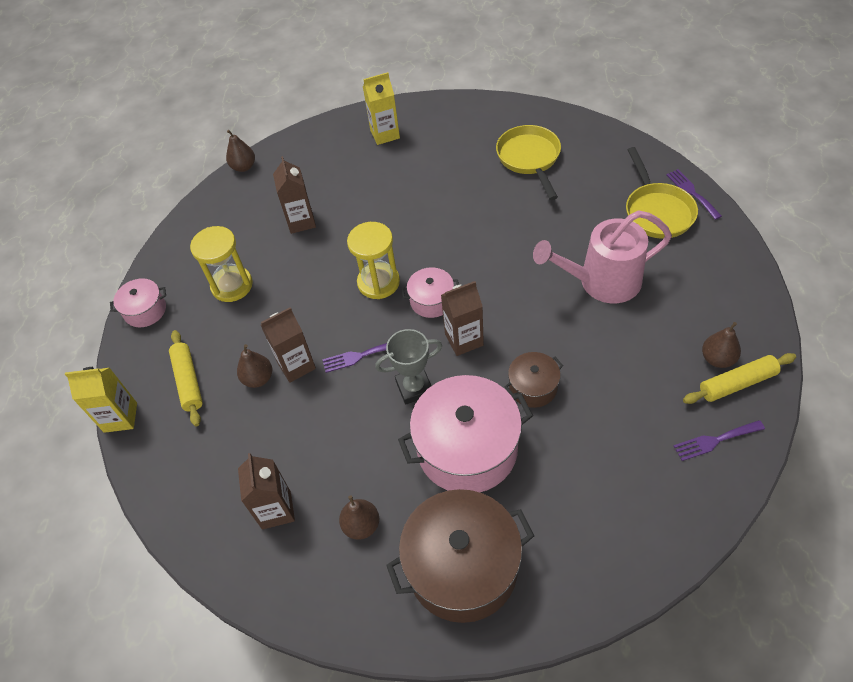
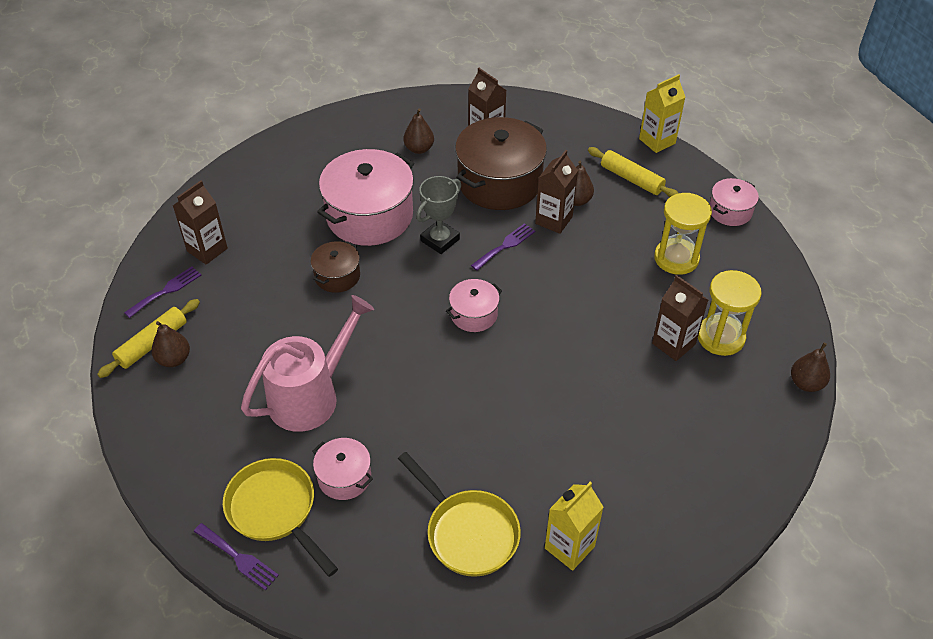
camera: 145 degrees right, 5 degrees down
yellow hourglass [347,222,400,299] -> yellow hourglass moved to [698,270,762,356]
yellow carton [363,72,400,145] -> yellow carton moved to [545,482,604,571]
brown pot [386,489,534,623] -> brown pot moved to [455,117,547,210]
brown carton [441,281,484,356] -> brown carton moved to [173,181,228,265]
none -> pink pot [313,438,373,500]

